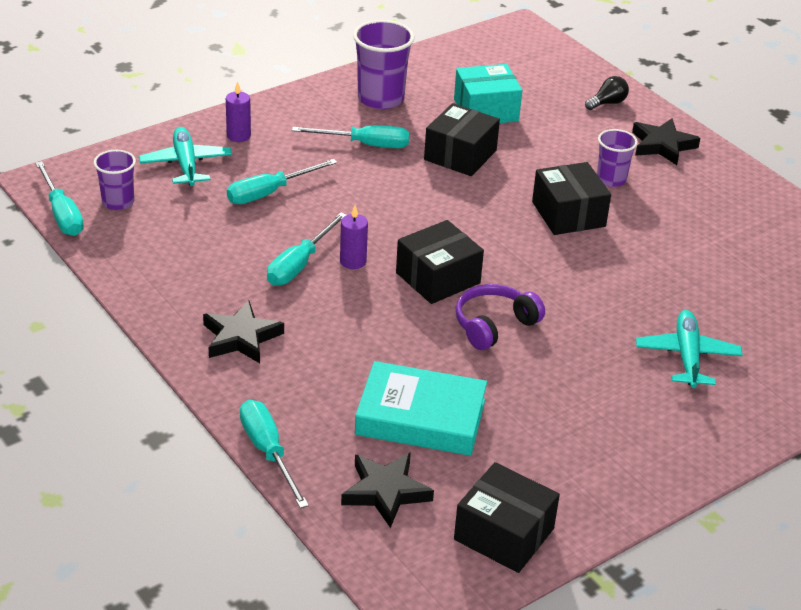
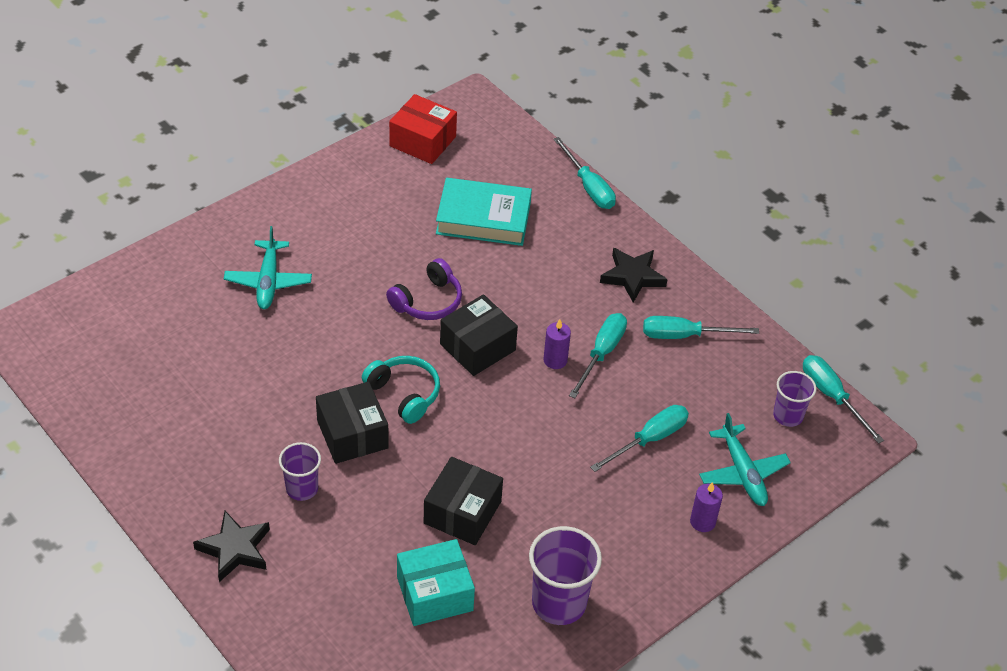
camera: 175 degrees right, 10 degrees up
turquoise screwdriver [292,125,409,148] -> turquoise screwdriver moved to [643,316,759,339]
black star [341,452,434,528] -> none
black box [454,462,560,573] -> red box [389,94,457,164]
black light bulb [585,76,629,110] -> none
none -> turquoise headphones [362,356,440,424]

